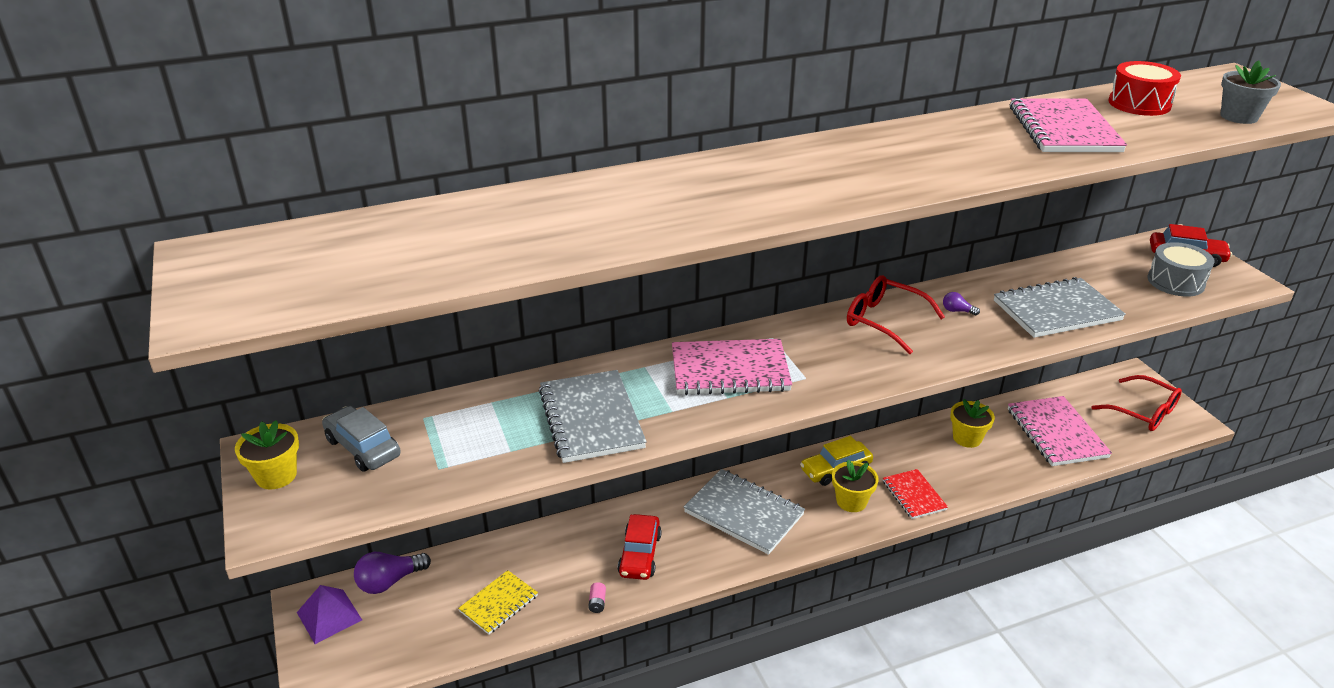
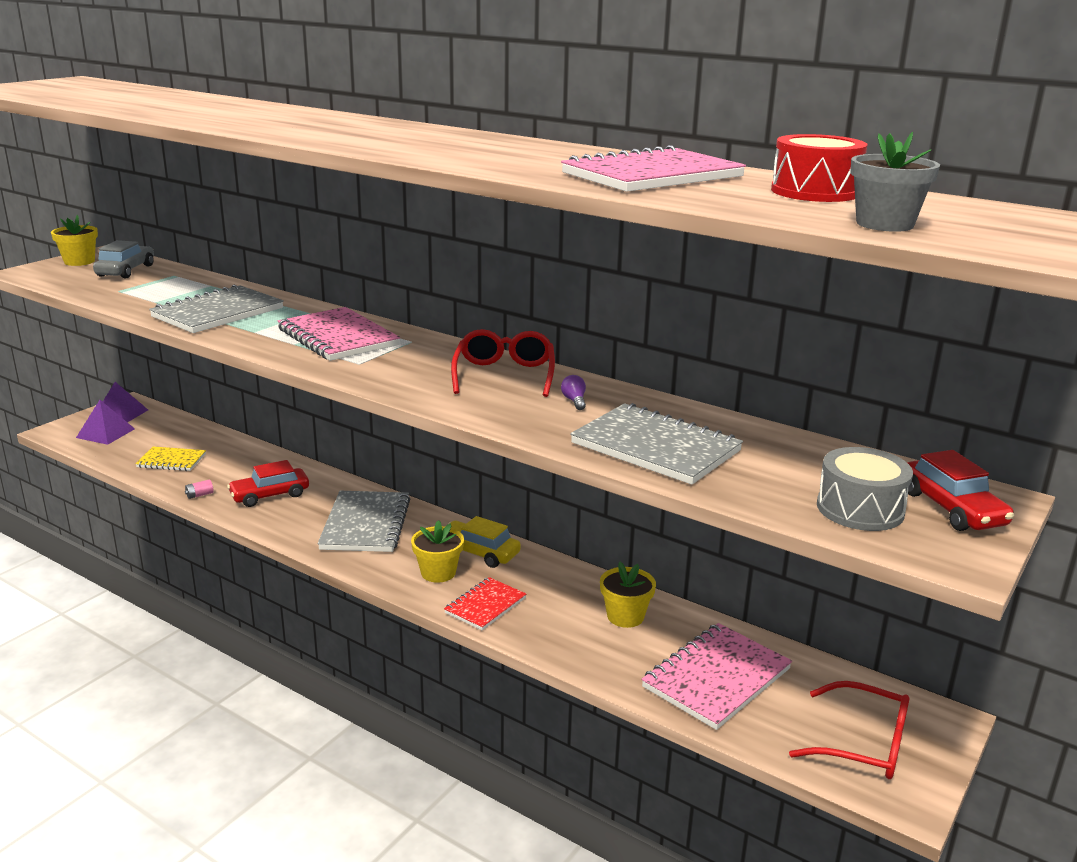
camera: 55 degrees right, 10 degrees down
purple light bulb [354,552,431,594] -> none
red glasses [1091,375,1182,431] -> red glasses turned 75 degrees counterclockwise [789,681,909,779]
none -> purple pyramid [76,400,135,445]

